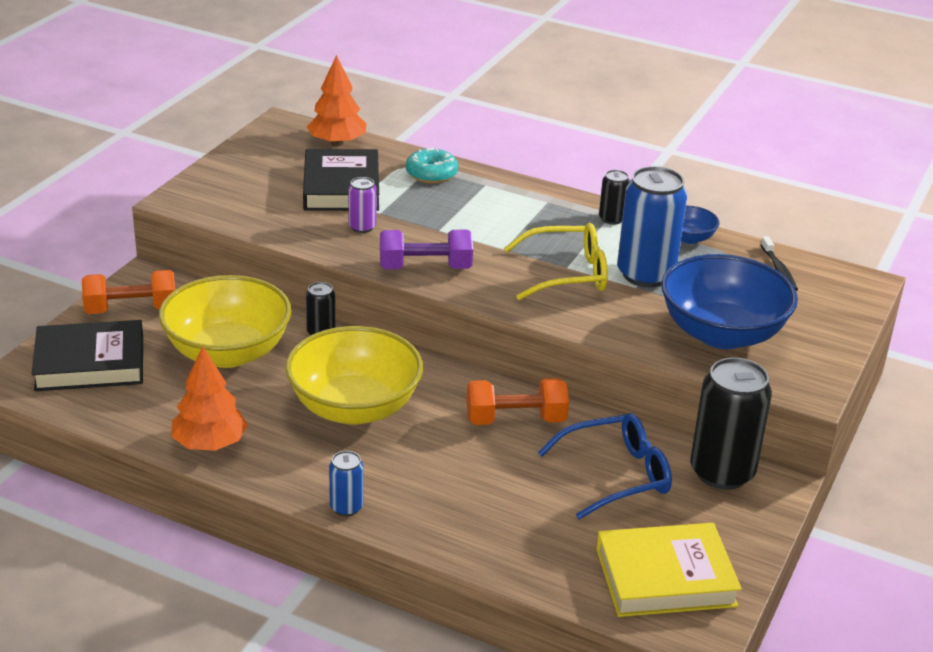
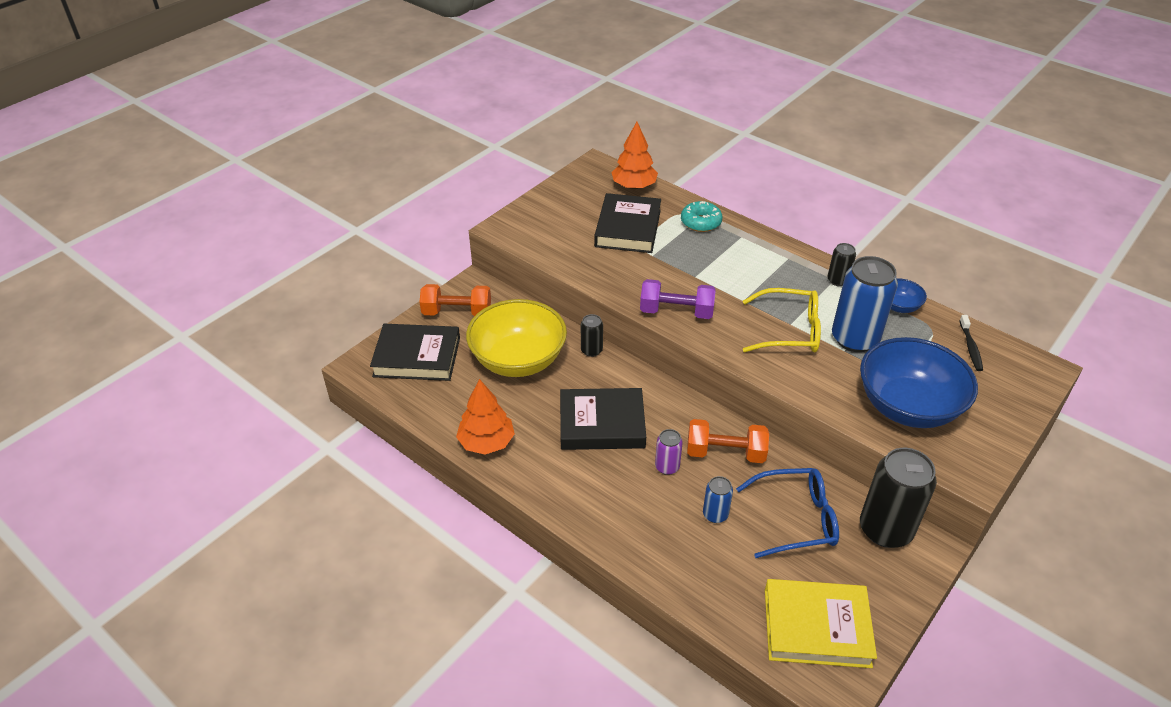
camera: 15 degrees right, 10 degrees up
yellow bowl [285,326,423,425] -> black book [560,388,646,450]
blue can [329,451,363,516] -> blue can moved to [703,476,733,523]
purple can [348,177,377,233] -> purple can moved to [655,429,683,475]

